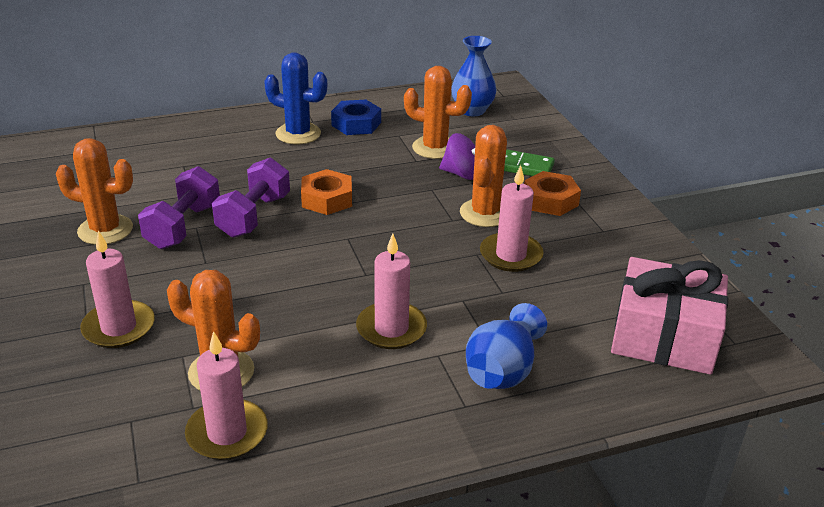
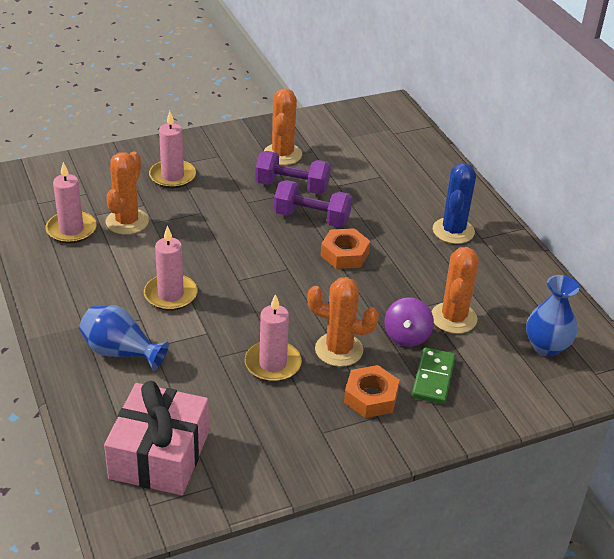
camera: 85 degrees right, 5 degrees up
blue nut [331,100,381,135] -> none

